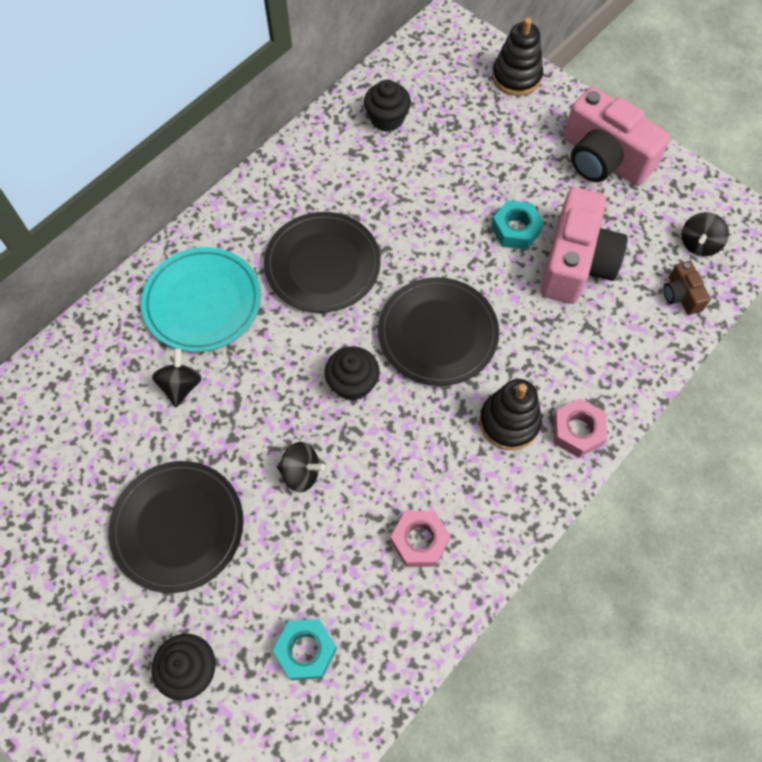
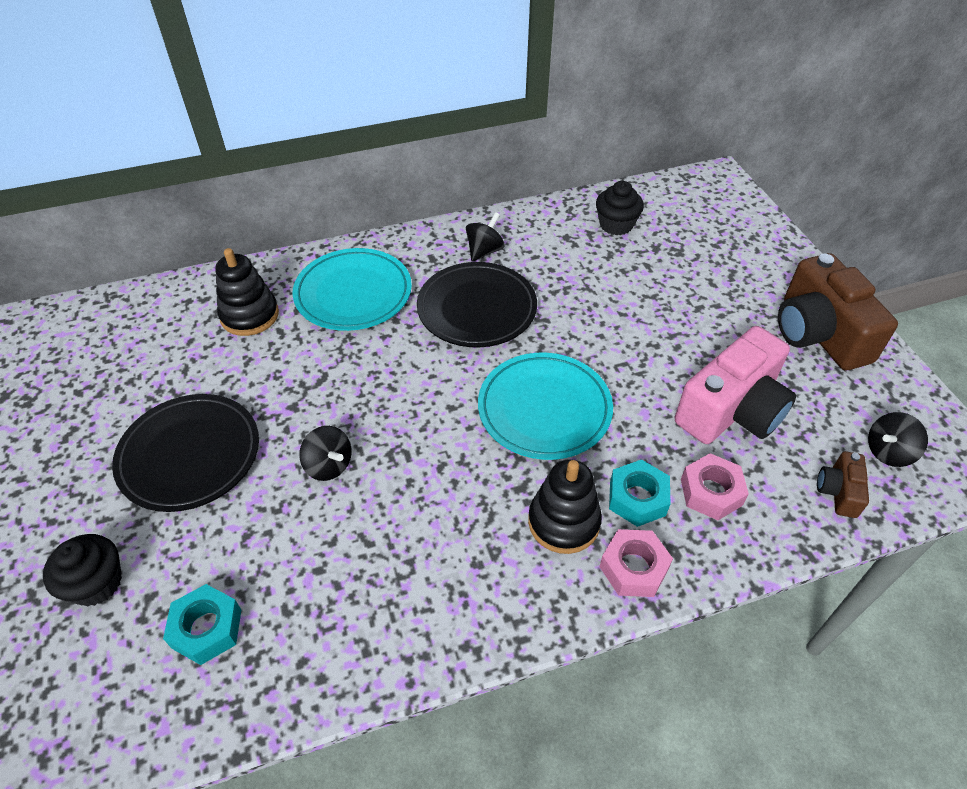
camera: 30 degrees right, 15 degrees down
black spinning top [152,348,202,407] -> black spinning top moved to [466,212,505,262]
black cupcake [325,346,380,401] -> none
black plate [378,277,499,386] -> turquoise plate [478,353,613,460]
pink nut [390,511,451,567] -> pink nut moved to [681,453,749,520]
turquoise nut [491,200,544,250] -> turquoise nut moved to [609,459,670,527]
black stacking toy [492,18,543,96] -> black stacking toy moved to [215,248,279,336]
pink camera [564,87,670,186] -> brown camera [778,253,898,370]

